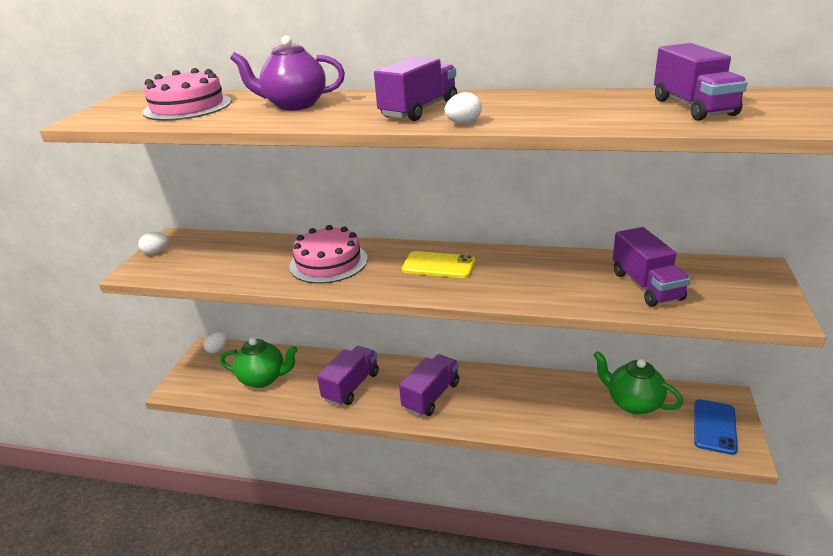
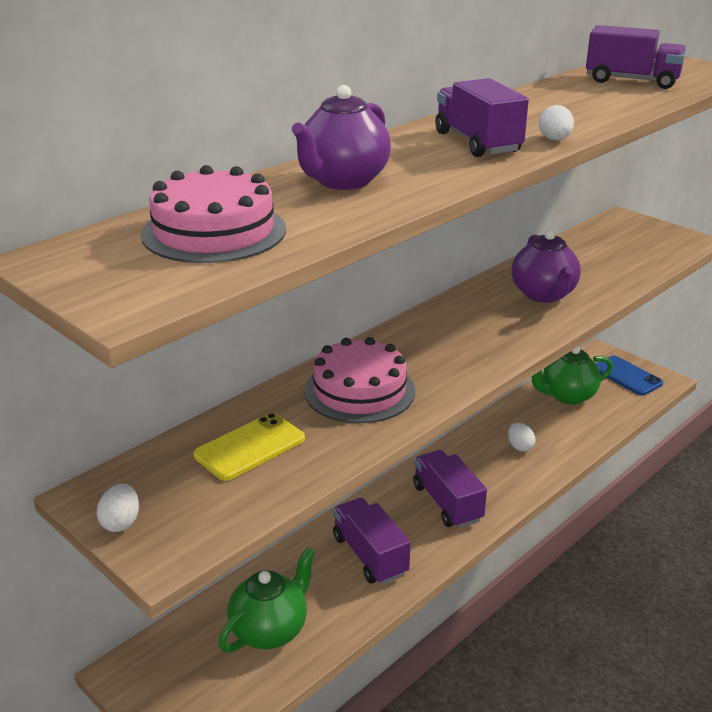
camera: 60 degrees left, 0 degrees up
white egg [203,332,227,353] -> white egg moved to [508,423,535,452]
yellow phone [402,251,475,278] -> yellow phone moved to [194,413,305,481]
purple truck [613,227,690,307] -> none
none -> purple teapot [512,229,581,303]

